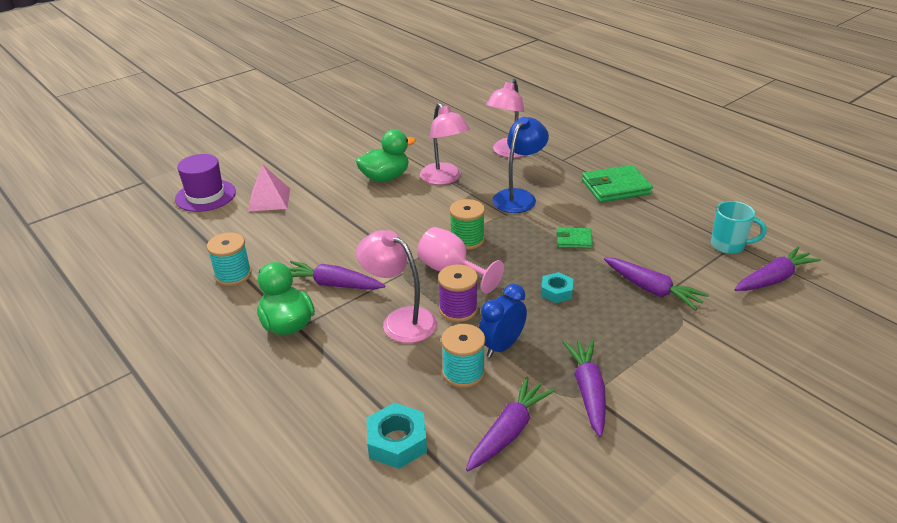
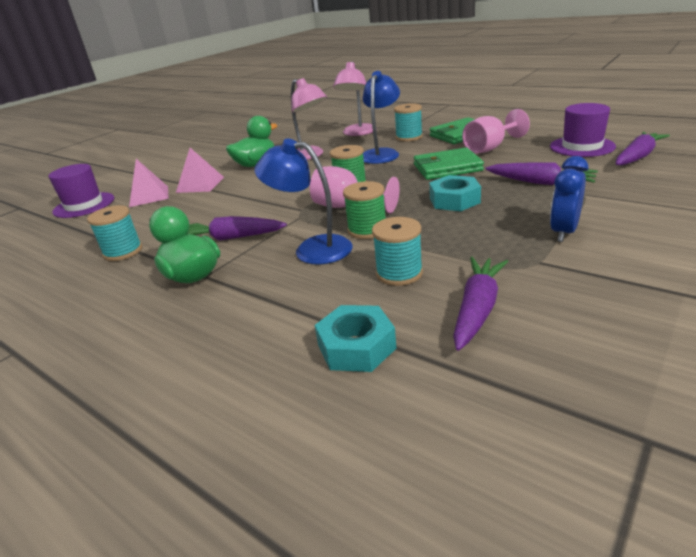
camera: 10 degrees left, 5 degrees down
pink lamp [356,230,437,343] -> blue lamp [254,139,352,265]
purple spool [438,264,478,322] -> green spool [343,181,386,239]
blue clock [479,284,527,358] -> blue clock moved to [550,156,588,242]
turquoise nut [541,272,573,303] -> turquoise nut [429,175,481,211], size x1.50
green wallet [556,227,593,248] -> green wallet [414,147,484,180], size x1.81
purple carrot [563,339,606,437] -> none
turquoise mug [711,201,767,254] -> purple hat [550,103,616,157]
none -> pink pyramid [176,148,224,193]
none -> turquoise spool [394,103,423,141]
none -> pink goblet [462,109,530,154]

